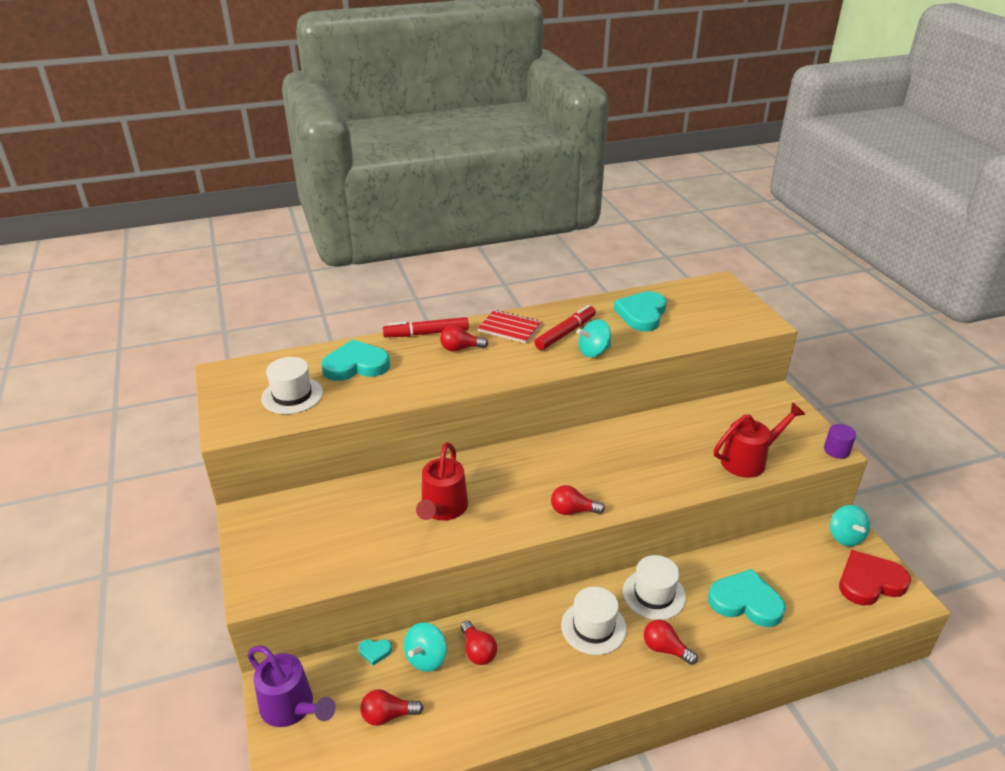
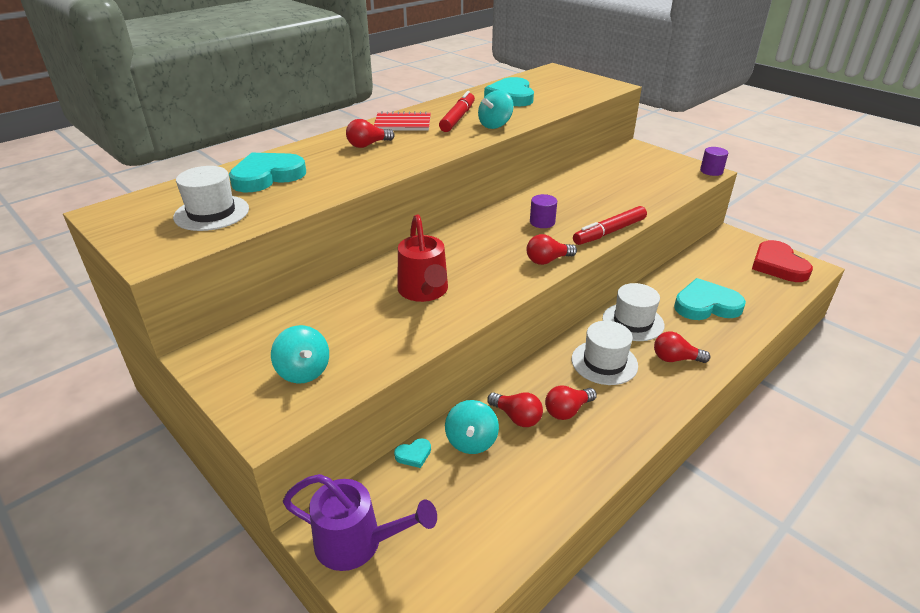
camera: 25 degrees left, 0 degrees up
red light bulb [360,689,423,726] -> red light bulb moved to [545,385,597,420]
red marker [383,317,469,337] -> red marker moved to [573,206,647,245]
red watering can [714,402,806,478] -> none
turquoise spinning top [830,505,870,546] -> turquoise spinning top moved to [271,325,329,384]
red heart [839,550,911,606] -> red heart turned 60 degrees counterclockwise [752,240,813,282]
none -> purple cylinder [530,194,557,228]

